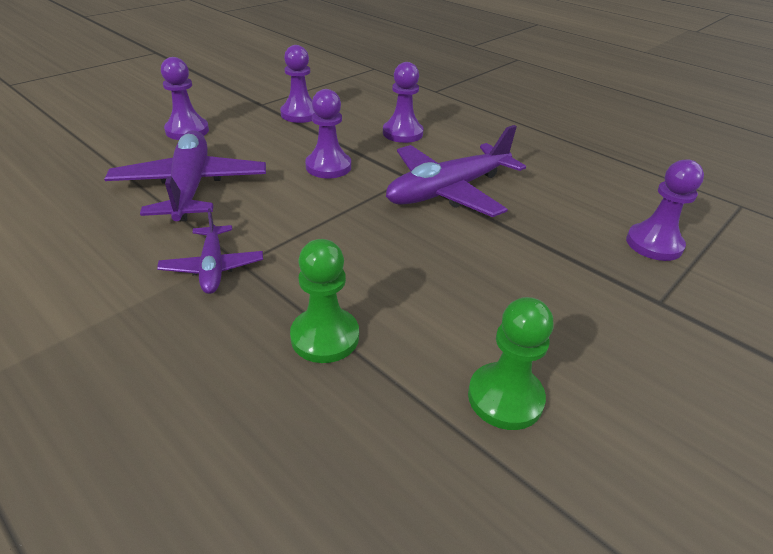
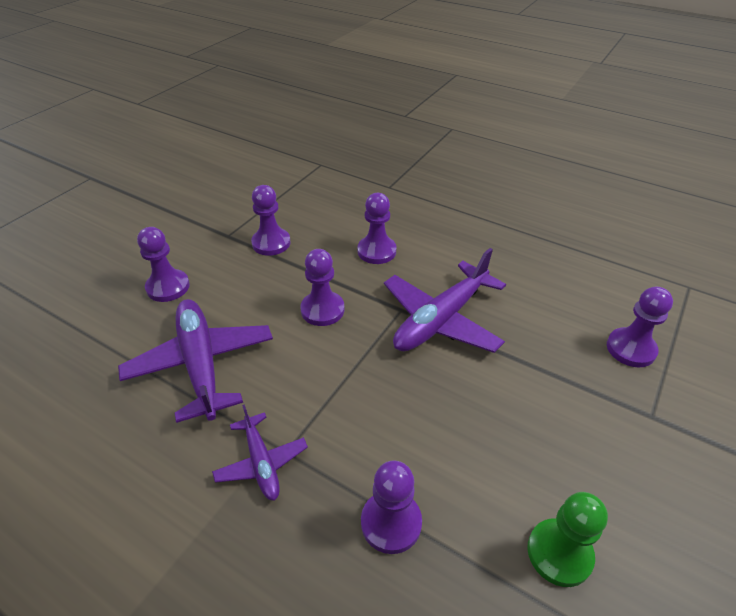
camera: 10 degrees left, 5 degrees up
green pawn [290,239,359,363] -> purple pawn [361,460,422,554]

